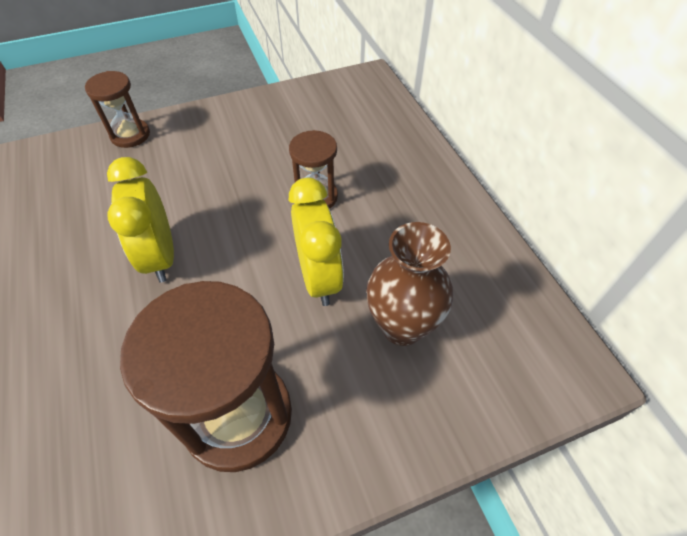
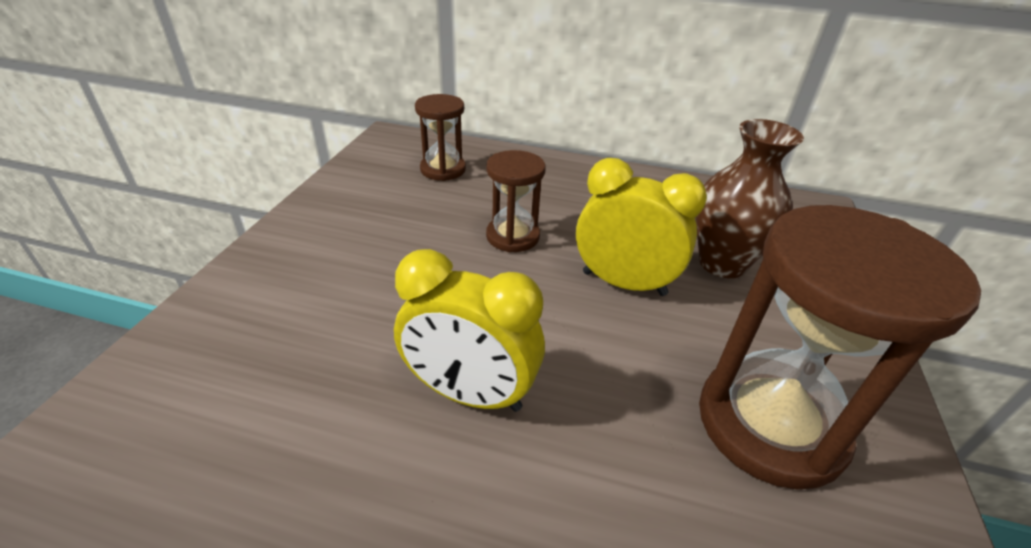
camera: 55 degrees left, 15 degrees down
brown hourglass [85,71,150,148] -> brown hourglass moved to [415,94,466,181]

